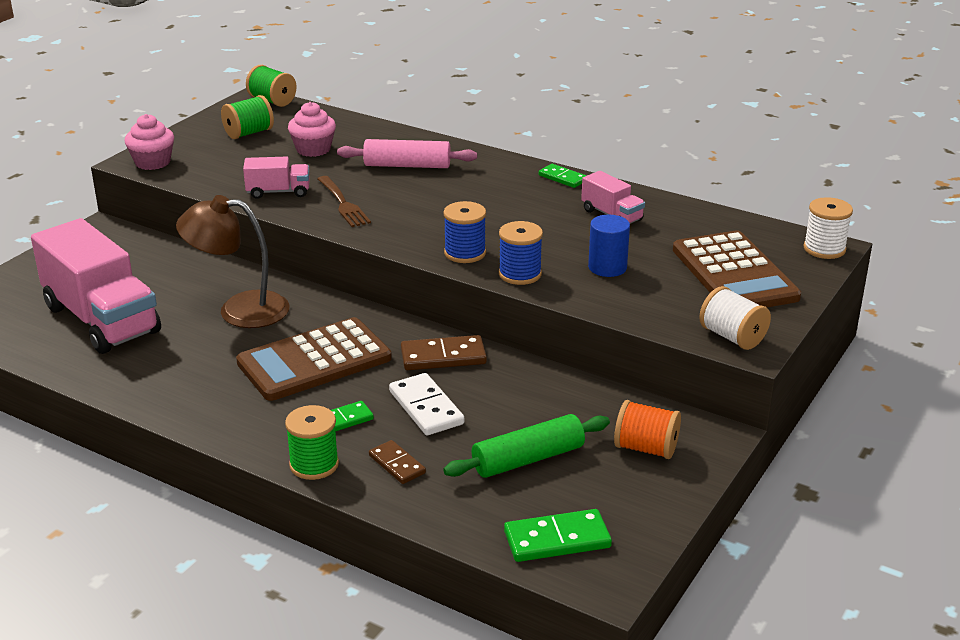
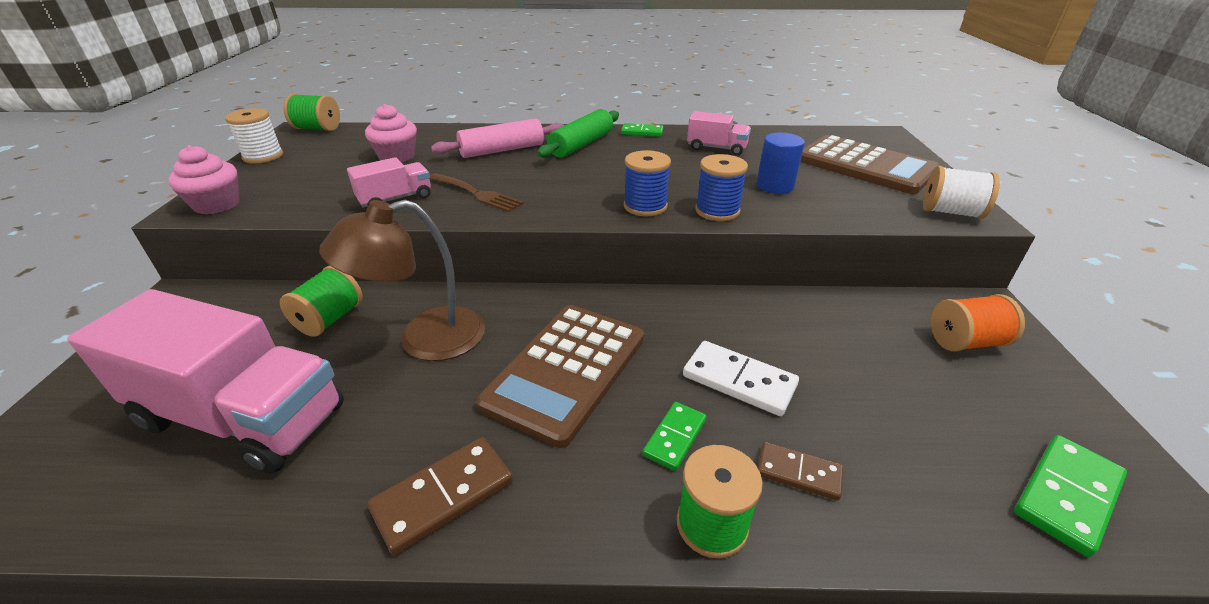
camera: 30 degrees left, 5 degrees up
green spool [221,95,274,139] -> green spool moved to [280,266,363,337]
brown domino [401,335,487,370] -> brown domino moved to [367,437,513,556]
green rolling pin [443,414,610,478] -> green rolling pin moved to [537,109,619,158]
white spool [803,197,853,259] -> white spool moved to [225,108,283,164]

